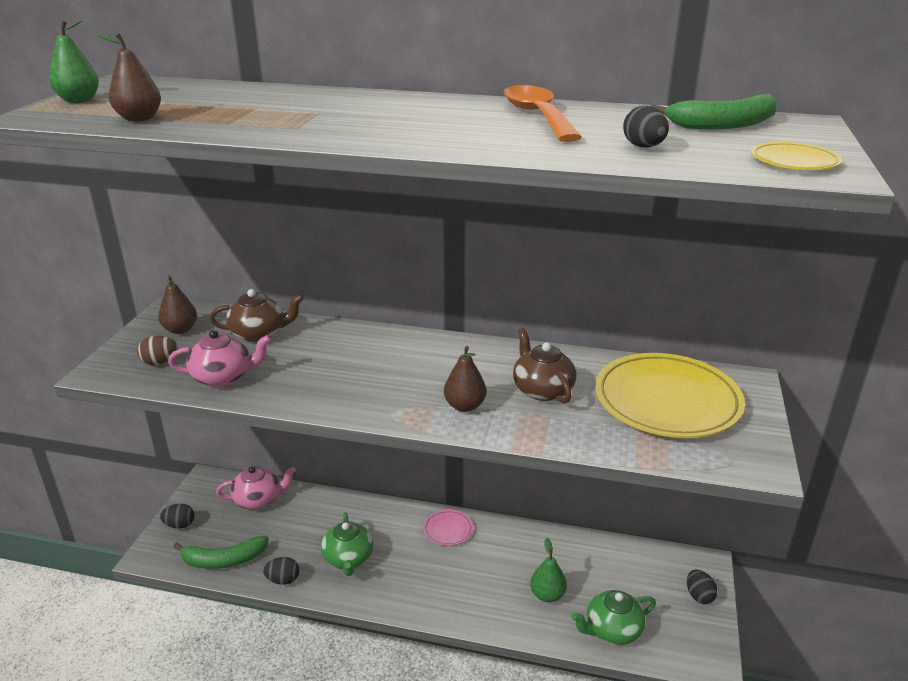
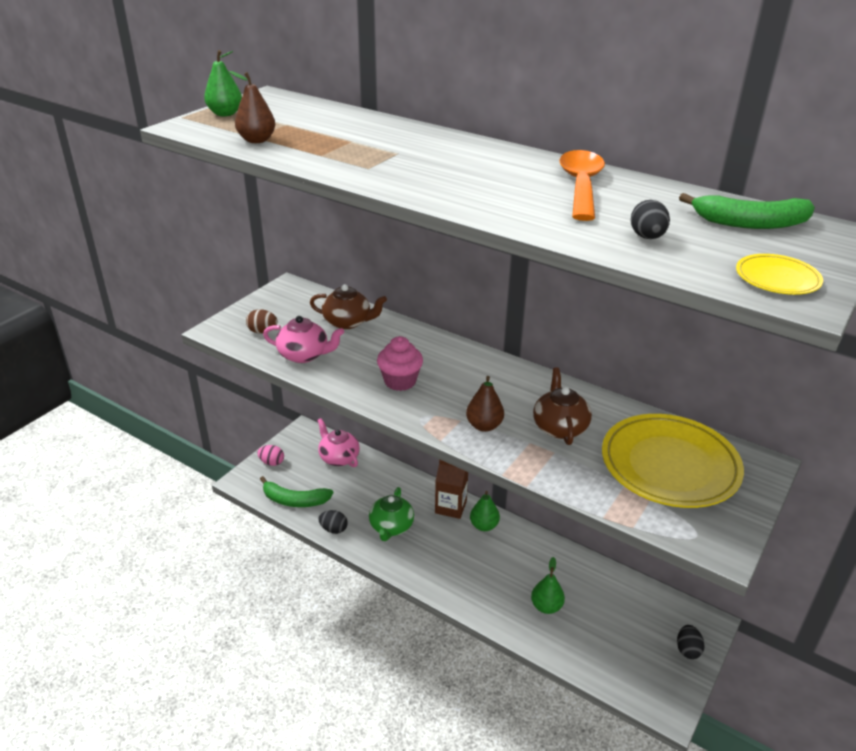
camera: 20 degrees right, 5 degrees up
brown pear [158,275,197,334] -> none
black egg [160,504,194,528] -> pink egg [257,445,284,466]
pink teapot [216,466,296,509] -> pink teapot turned 135 degrees counterclockwise [317,418,360,467]
pink plate [423,510,473,546] -> green pear [470,491,500,531]
green teapot [571,590,656,645] -> none
none -> pink cupcake [377,336,423,391]
none -> brown carton [435,459,468,519]

